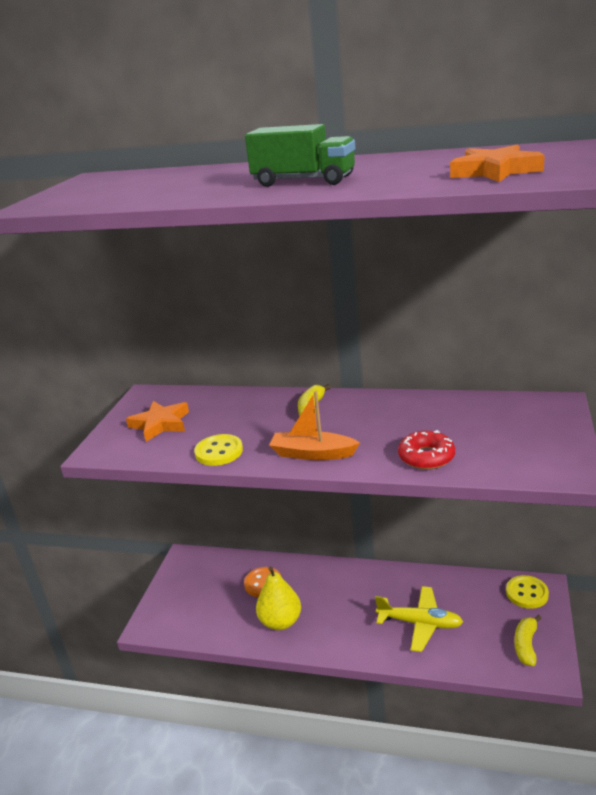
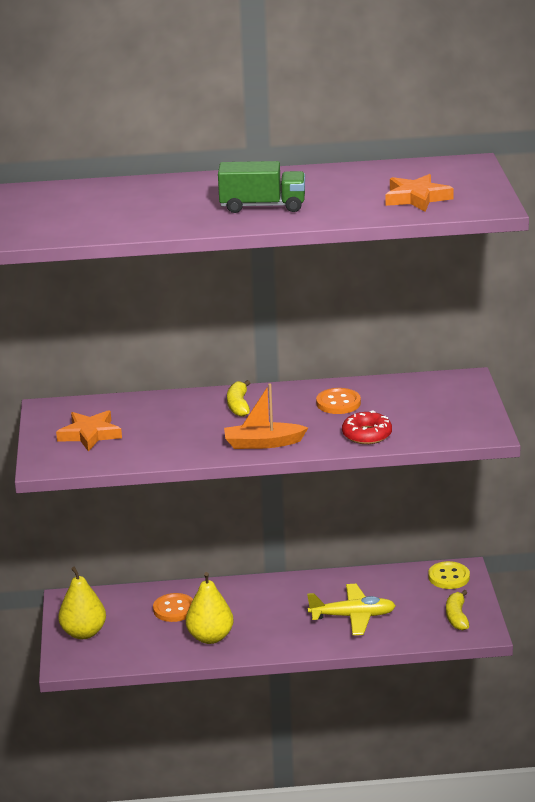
camera: 20 degrees left, 0 degrees up
yellow button [194,434,243,466] -> none
none -> yellow pear [58,566,106,639]
none -> orange button [316,388,361,414]

